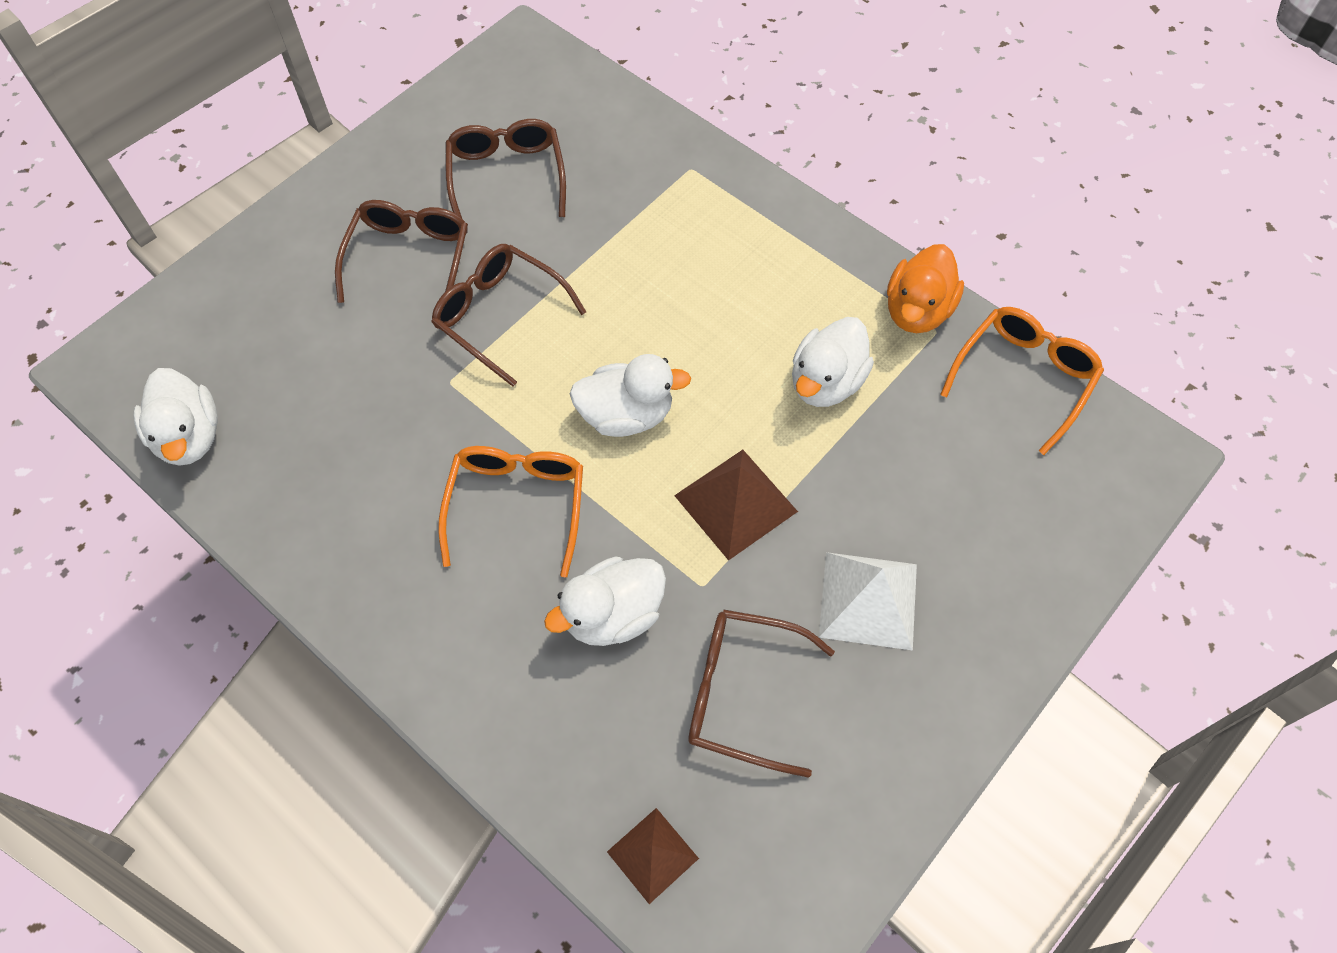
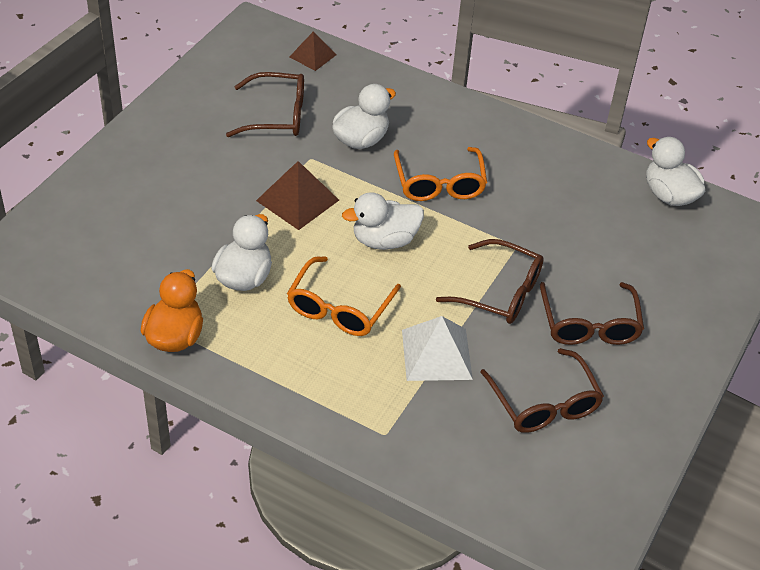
camera: 165 degrees right, 15 degrees down
white pyramid [819,552,917,651] -> white pyramid moved to [402,316,473,381]
orange glasses [940,307,1104,455] -> orange glasses moved to [287,256,401,336]

